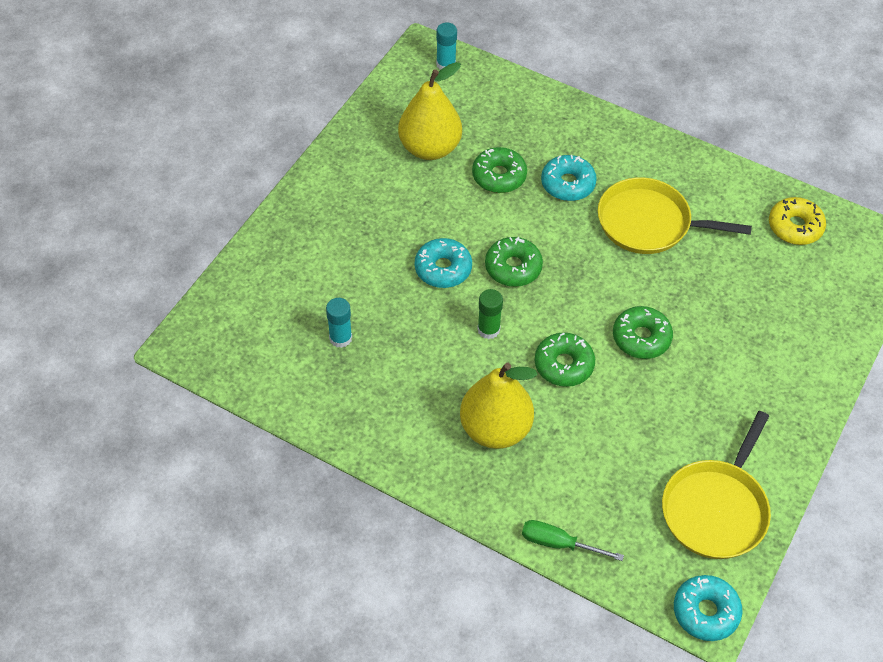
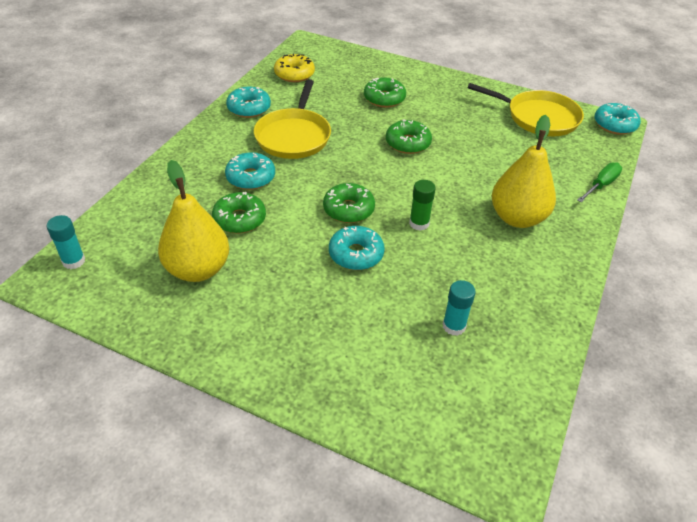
camera: 95 degrees left, 10 degrees down
green screwdriver [522,520,624,561] -> green screwdriver turned 150 degrees counterclockwise [577,163,622,202]
green donut [535,333,595,387] -> green donut moved to [364,77,406,108]
none -> turquoise donut [226,87,271,118]

